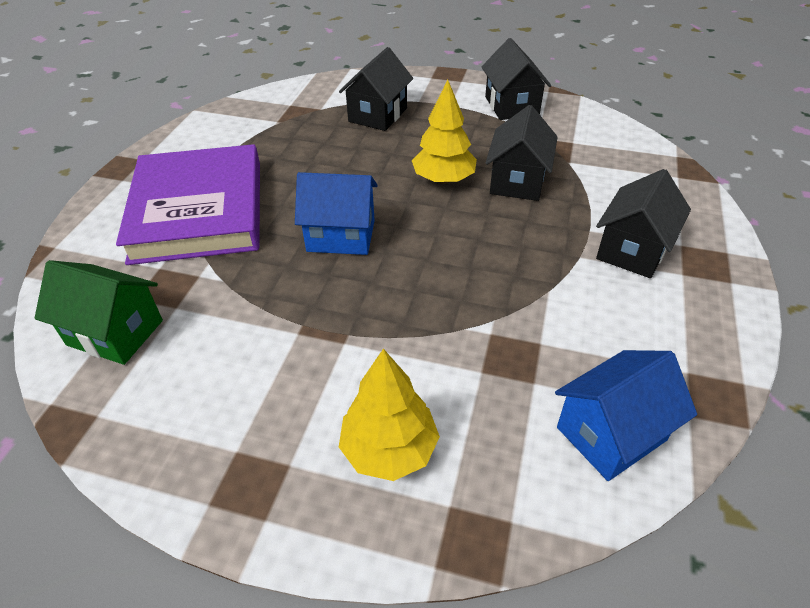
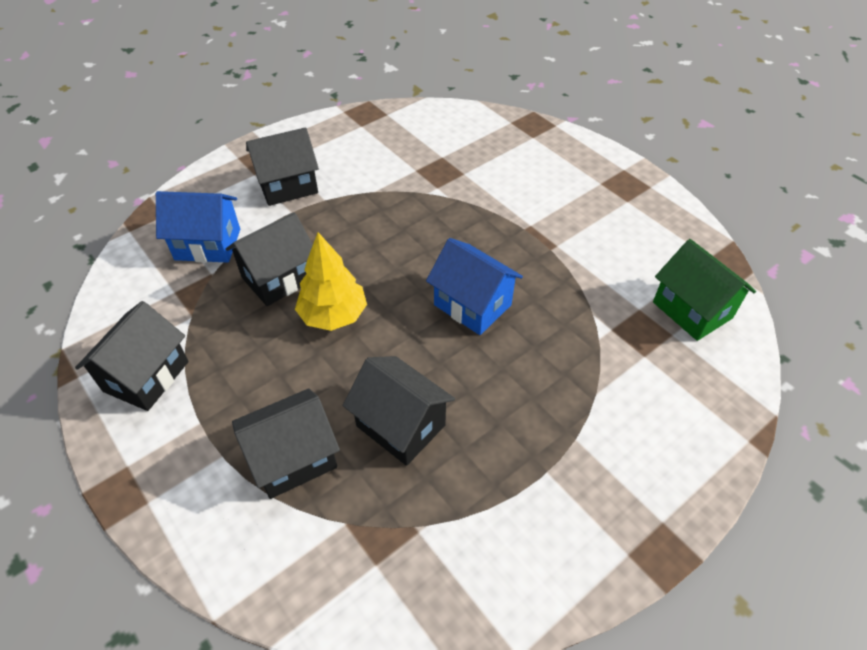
camera: 145 degrees left, 5 degrees up
purple book [116,144,260,265] -> none
yellow tree [339,349,440,481] -> none
blue house [555,350,697,481] -> blue house moved to [156,191,240,263]
none -> black house [343,356,455,466]

